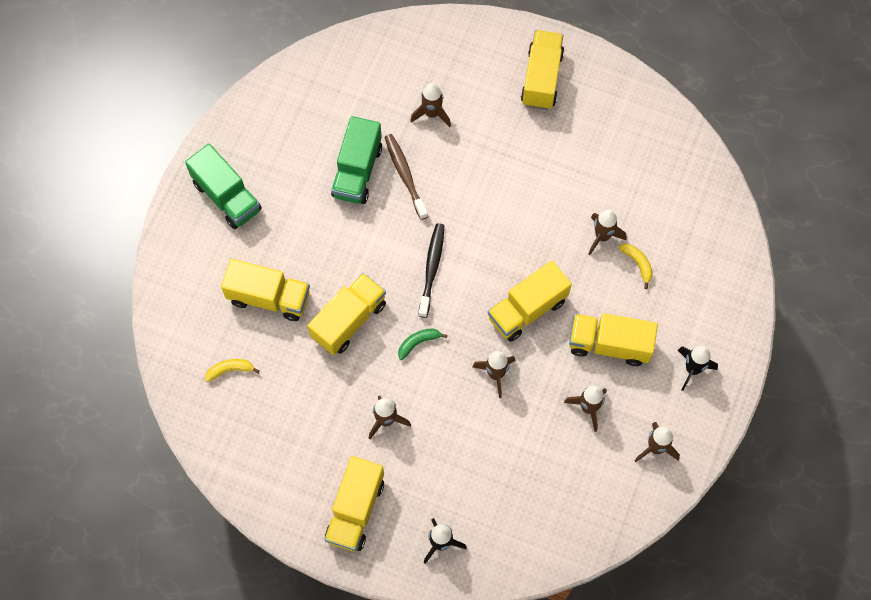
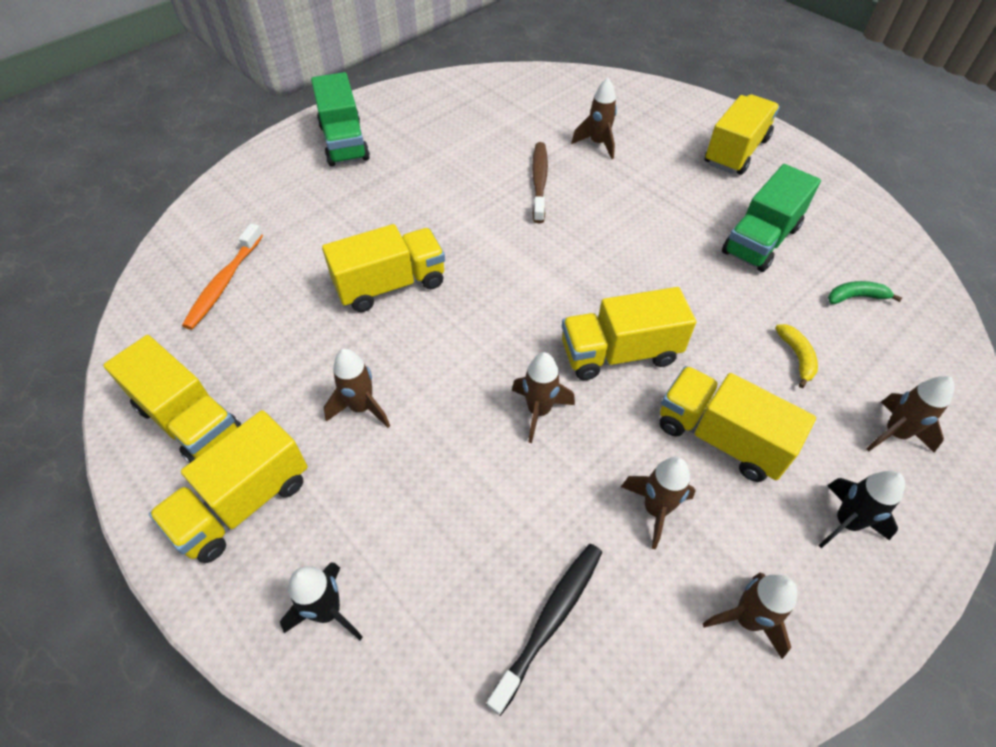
camera: 25 degrees right, 15 degrees down
yellow banana [205,359,260,382] -> orange toothbrush [182,224,263,330]
yellow truck [221,259,310,321] -> yellow truck moved to [103,335,241,463]
green truck [331,116,382,204] -> green truck moved to [722,164,821,272]
green banana [398,328,448,360] -> green banana moved to [828,281,902,304]
black toothbrush [418,223,444,318] -> black toothbrush moved to [486,544,602,716]
brown rocket [588,210,626,255] -> brown rocket moved to [866,376,955,453]

